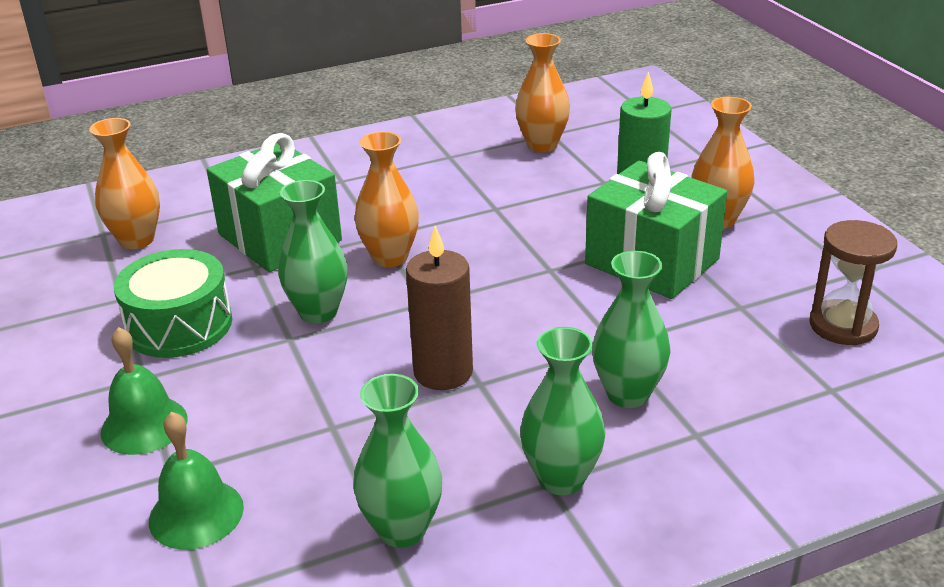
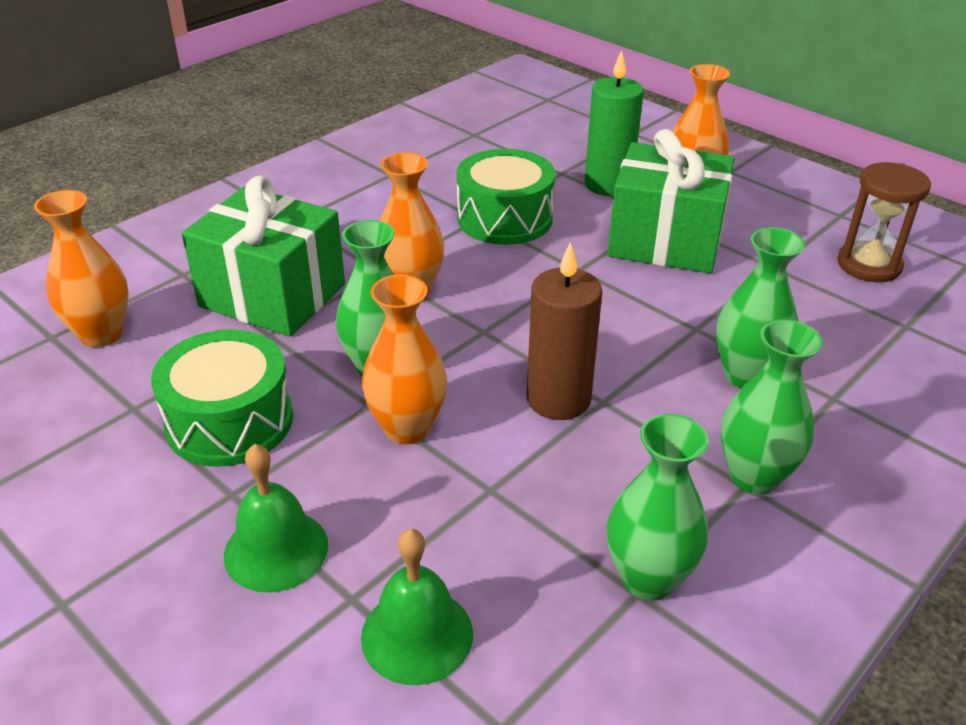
camera: 25 degrees left, 5 degrees up
orange vase [515,33,570,152] -> orange vase moved to [362,275,447,444]
none -> green drum [457,149,555,245]

